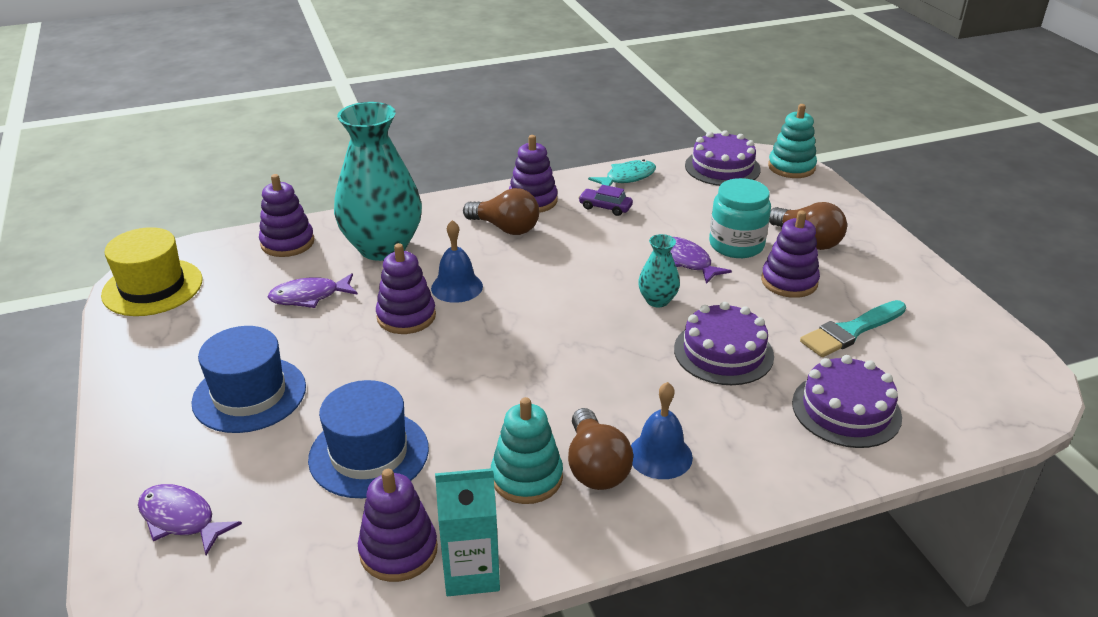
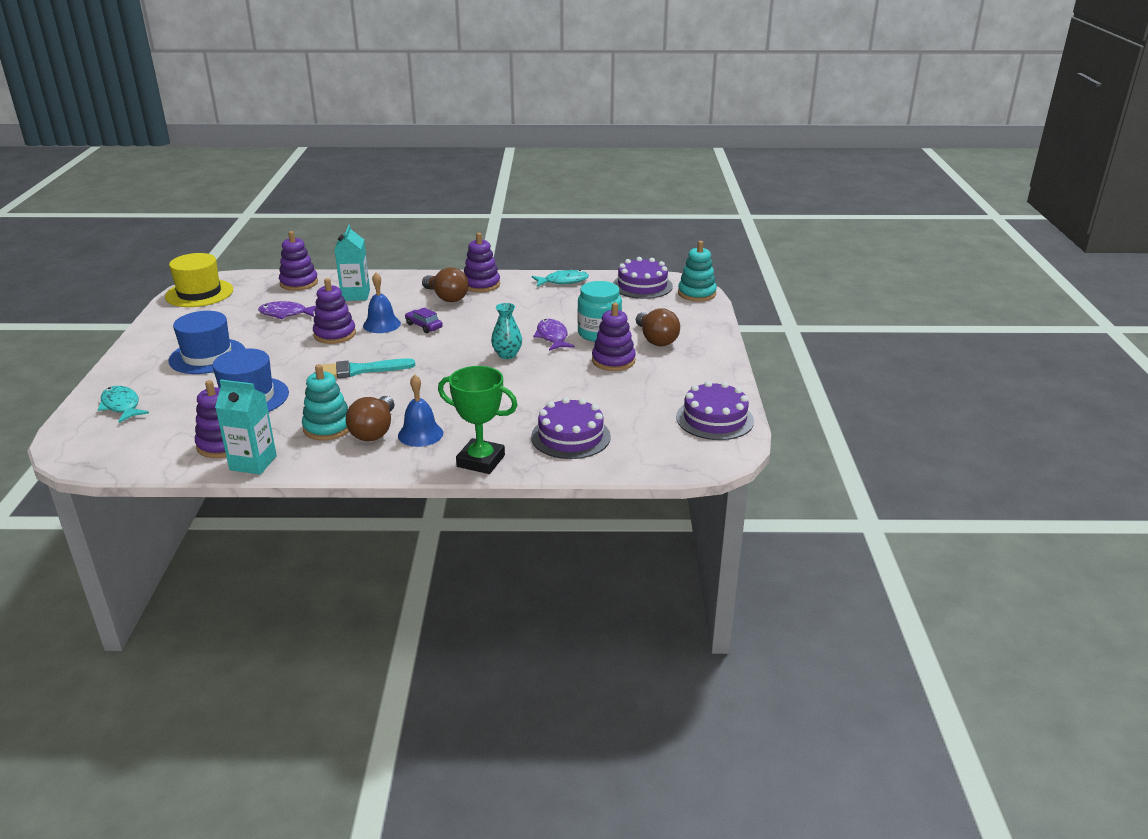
camera: 20 degrees right, 5 degrees down
purple fish [138,484,242,555] -> turquoise fish [97,386,149,423]
turquoise vase [334,102,422,261] -> turquoise carton [334,225,370,301]
purple car [578,185,633,216] -> purple car moved to [405,307,443,333]
purple cake [674,302,774,385] -> purple cake moved to [676,381,754,440]
turquoise brush [800,300,906,357] -> turquoise brush moved to [322,358,415,378]
none -> green trophy [438,366,518,474]

